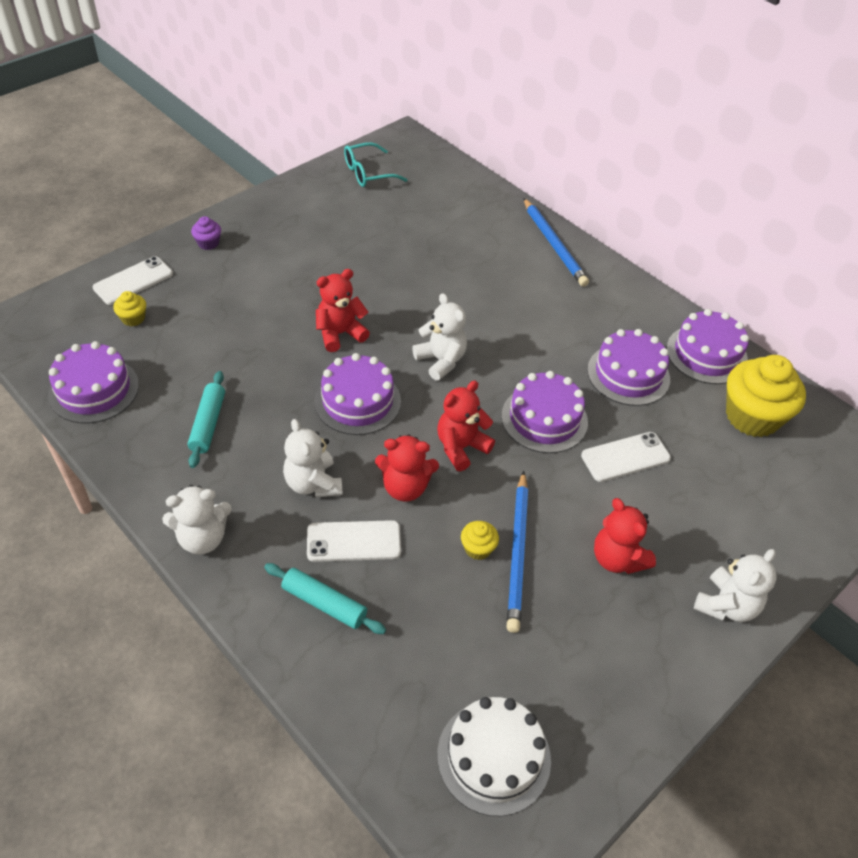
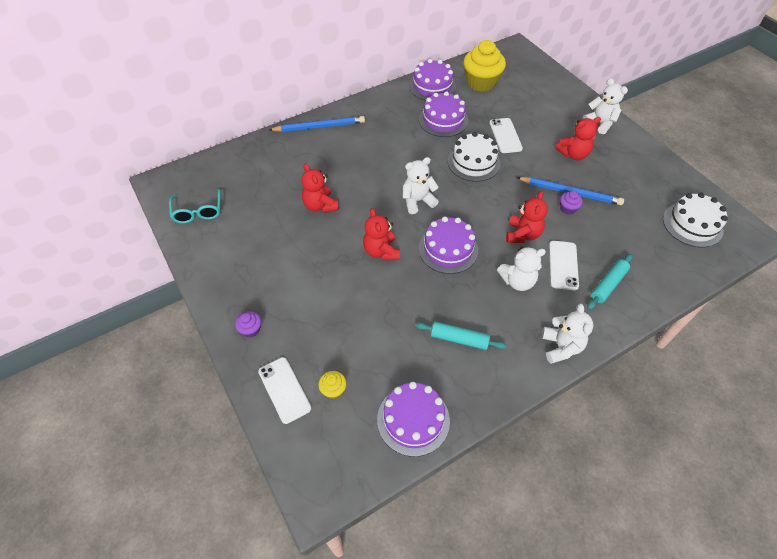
camera: 75 degrees left, 5 degrees up
red teddy bear [437,381,495,472] -> red teddy bear moved to [301,163,339,213]
yellow cupcake [461,521,499,560] -> purple cupcake [560,191,583,215]
purple cake [501,371,588,453] -> white cake [448,132,501,182]

